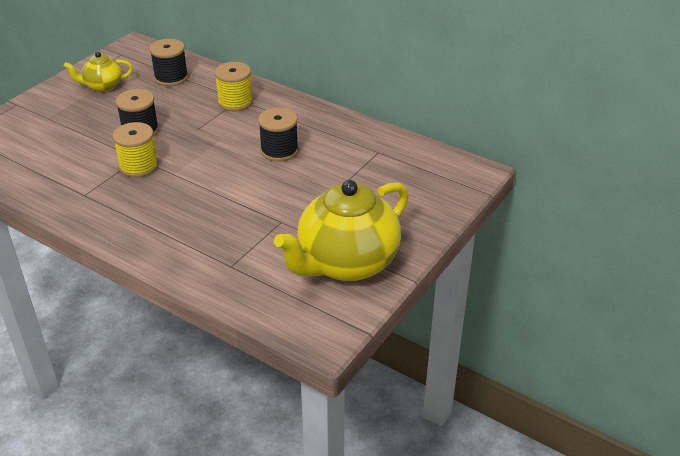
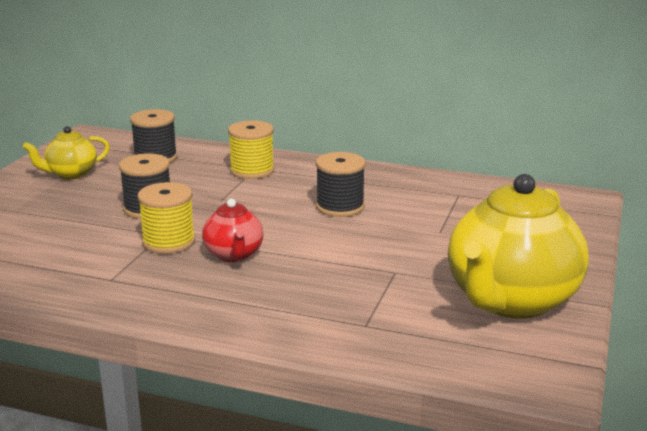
camera: 15 degrees left, 15 degrees down
none -> red teapot [202,199,264,262]

